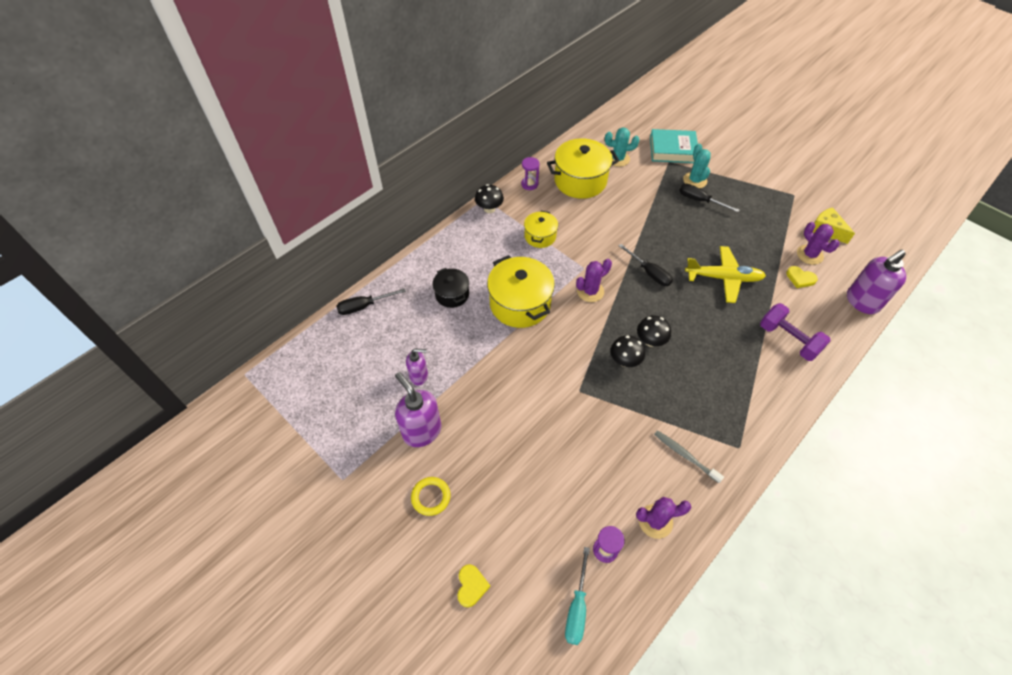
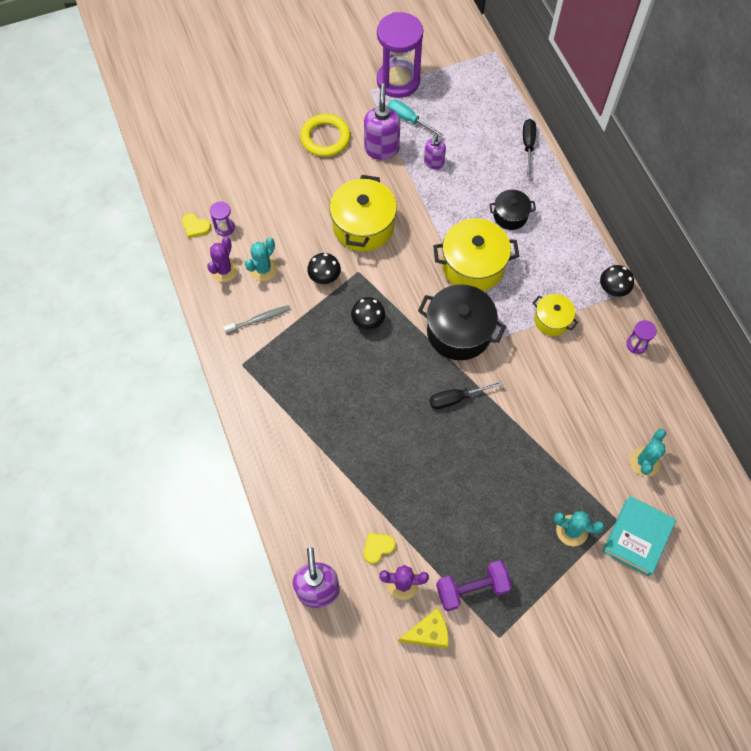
camera: 115 degrees right, 10 degrees up
purple soap dispenser [395,372,441,447] -> purple soap dispenser turned 75 degrees counterclockwise [364,84,400,160]
yellow ring [411,477,450,516] -> yellow ring [300,114,350,157], size x1.60
yellow heart [457,564,491,607] -> yellow heart moved to [182,213,211,238]
yellow pot [547,138,619,199] -> yellow pot moved to [329,175,397,252]
turquoise screwdriver [565,547,590,645] -> turquoise screwdriver moved to [388,99,444,138]
purple cactus [576,259,612,302] -> black pot [418,284,506,360]
black mushroom [637,316,671,347] -> black mushroom moved to [307,253,341,284]
black screwdriver [679,184,739,212] -> none
yellow plane [685,246,766,303] -> none
purple dumbbell [760,303,831,361] -> purple dumbbell moved to [436,560,512,611]
none -> turquoise cactus [245,238,278,281]
none -> purple hourglass [377,12,423,98]

